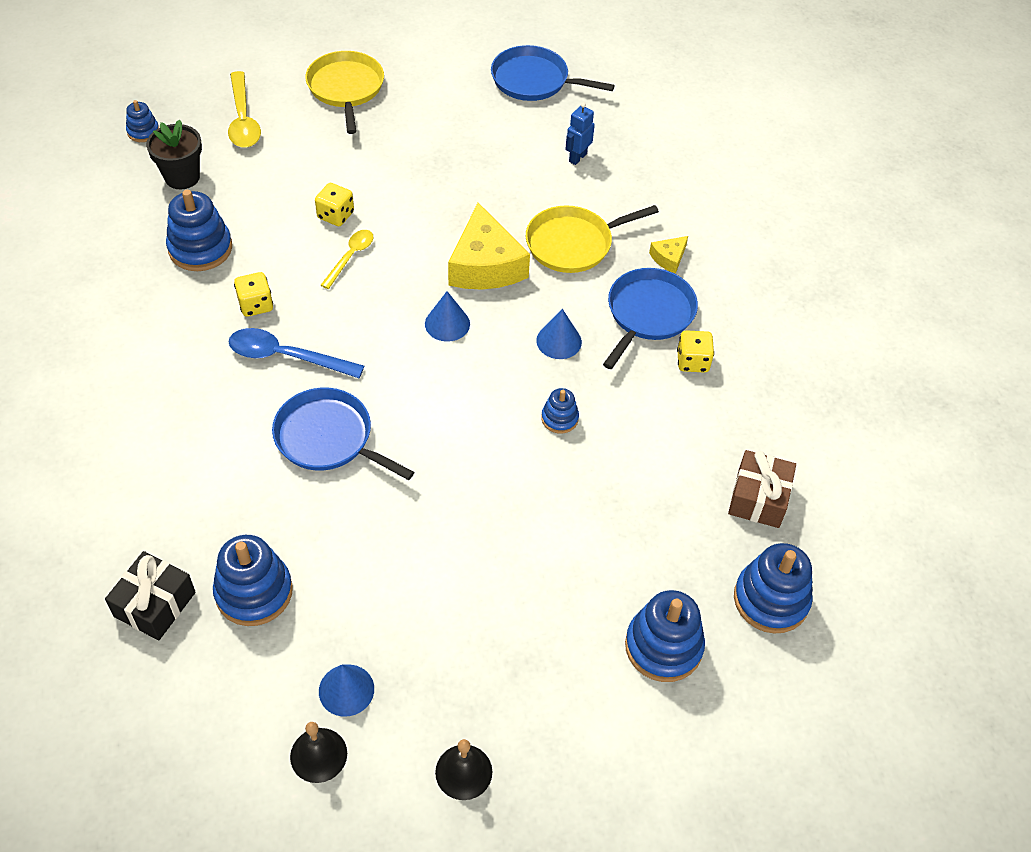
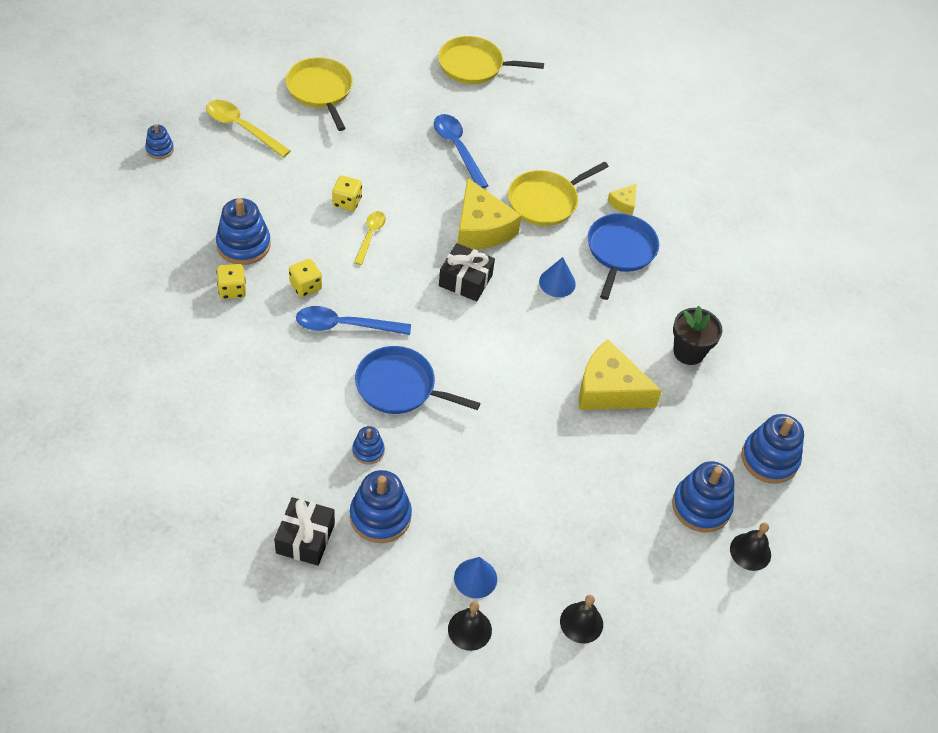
camera: 15 degrees left, 0 degrees up
black flower pot [146,120,202,189] -> black flower pot moved to [673,306,722,365]
yellow spoon [228,71,261,148] -> yellow spoon turned 150 degrees clockwise [206,100,291,158]
blue cone [425,291,470,342] -> black gift [439,243,495,301]
blue pan [491,45,615,101] -> yellow pan [438,36,544,84]
blue stacking toy [541,388,579,434] -> blue stacking toy moved to [352,426,385,465]
blue robot [565,102,595,165] -> none
yellow dice [677,330,714,373] -> yellow dice moved to [216,264,246,299]
brown gift [728,450,796,528] -> none
none -> blue spoon [434,114,489,189]
none -> yellow cheese [579,340,662,410]
none -> black bell [730,523,771,571]

